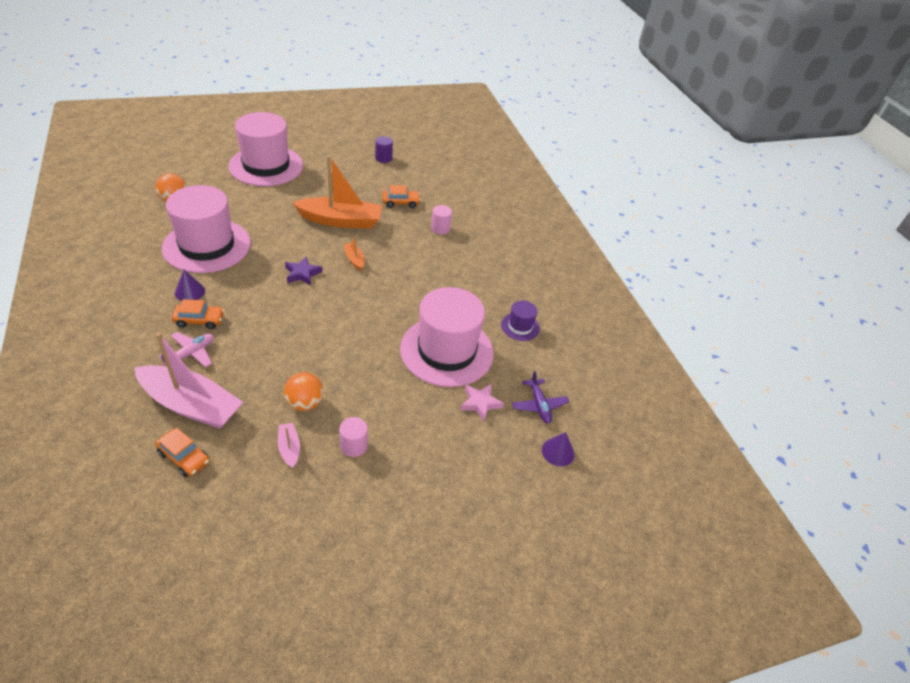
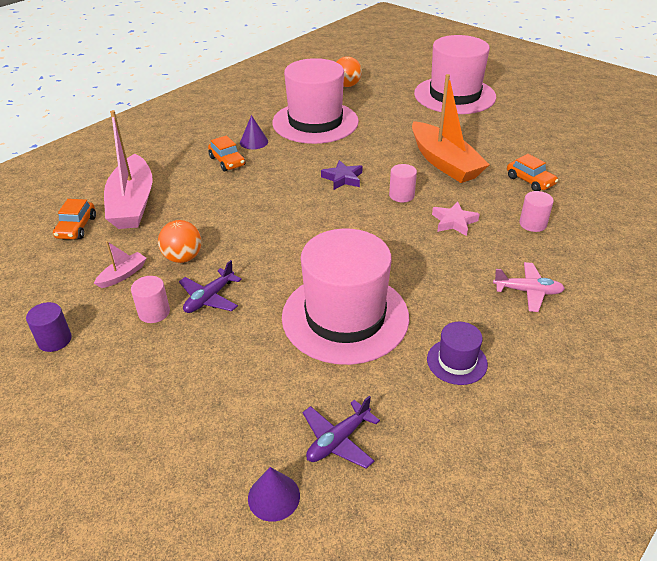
camera: 65 degrees right, 5 degrees down
pink plane [159,332,214,368] -> pink plane moved to [493,262,565,312]
orange boat [343,236,364,271] -> pink cylinder [389,164,417,202]
purple cylinder [375,136,393,163] -> purple cylinder moved to [26,302,72,352]
pink star [460,384,504,422] -> pink star moved to [432,202,480,236]
none -> purple plane [179,260,242,313]

